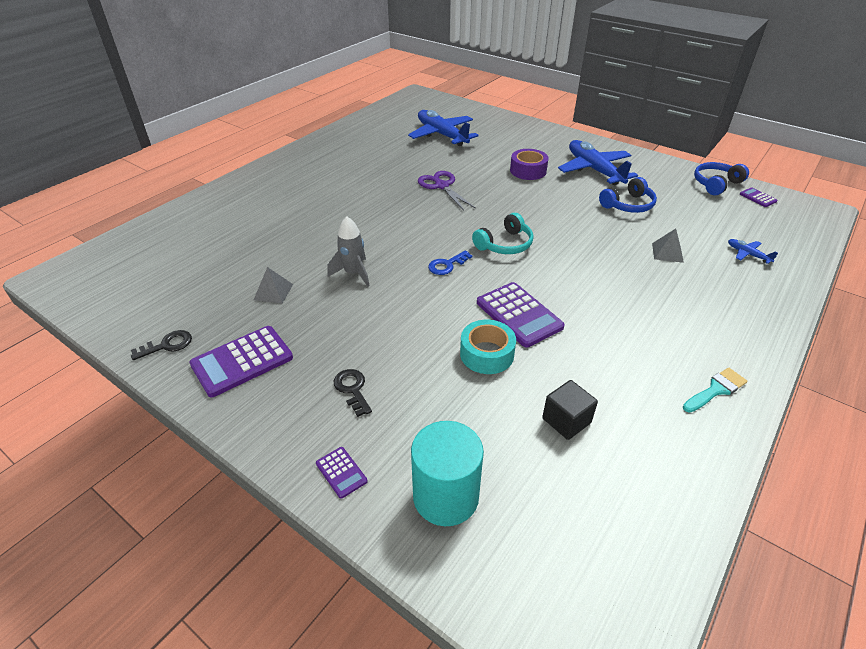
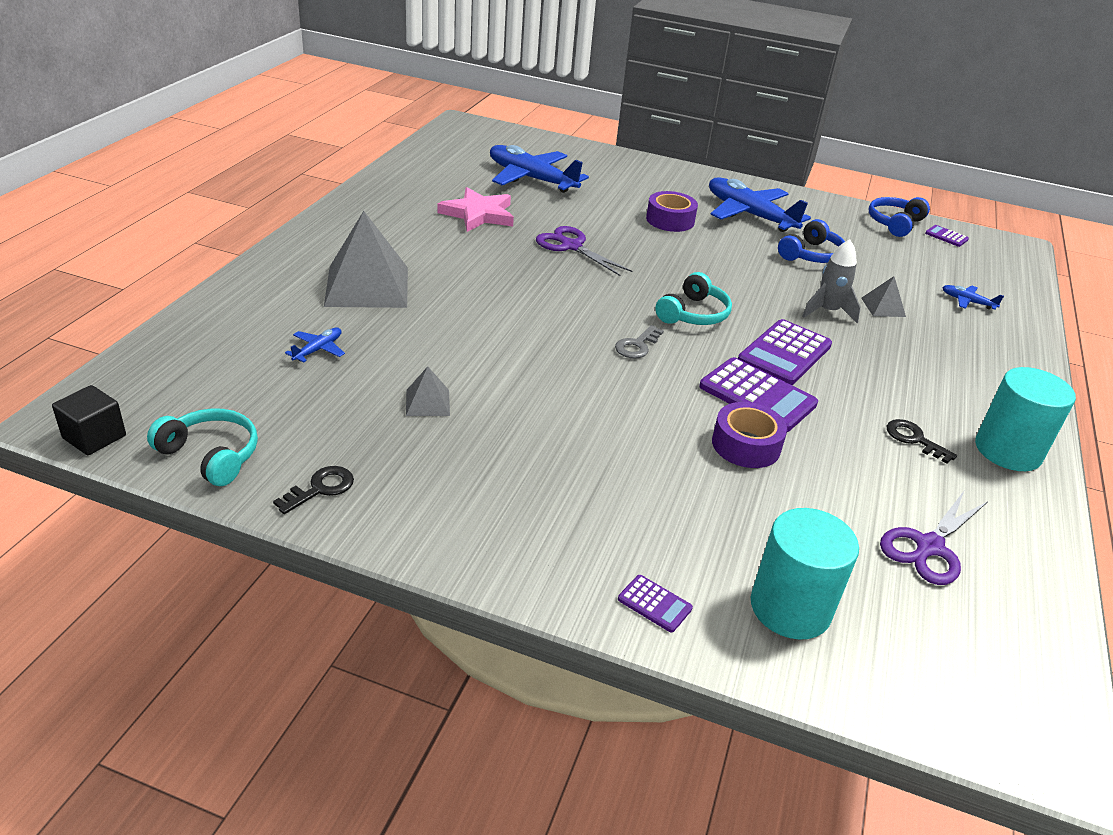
camera: 20 degrees left, 5 degrees down
purple calculator [189,326,293,397] -> purple calculator moved to [738,319,832,385]
grey rocket [327,216,370,287] -> grey rocket moved to [802,239,861,324]
black key [334,369,372,417] -> black key moved to [887,419,957,464]
blue key [428,250,472,275] -> grey key [615,325,664,359]
turquoise tape [460,320,516,374] -> purple tape [712,402,787,468]
black cube [542,380,598,440] -> black cube moved to [52,385,126,455]
turquoise brush [683,368,748,413] -> turquoise cylinder [975,367,1076,471]
none -> turquoise headphones [147,409,258,486]
none -> blue plane [285,327,345,362]
none -> grey pyramid [324,211,408,308]
none -> pink star [438,187,514,232]
none -> purple scissors [880,491,988,585]

